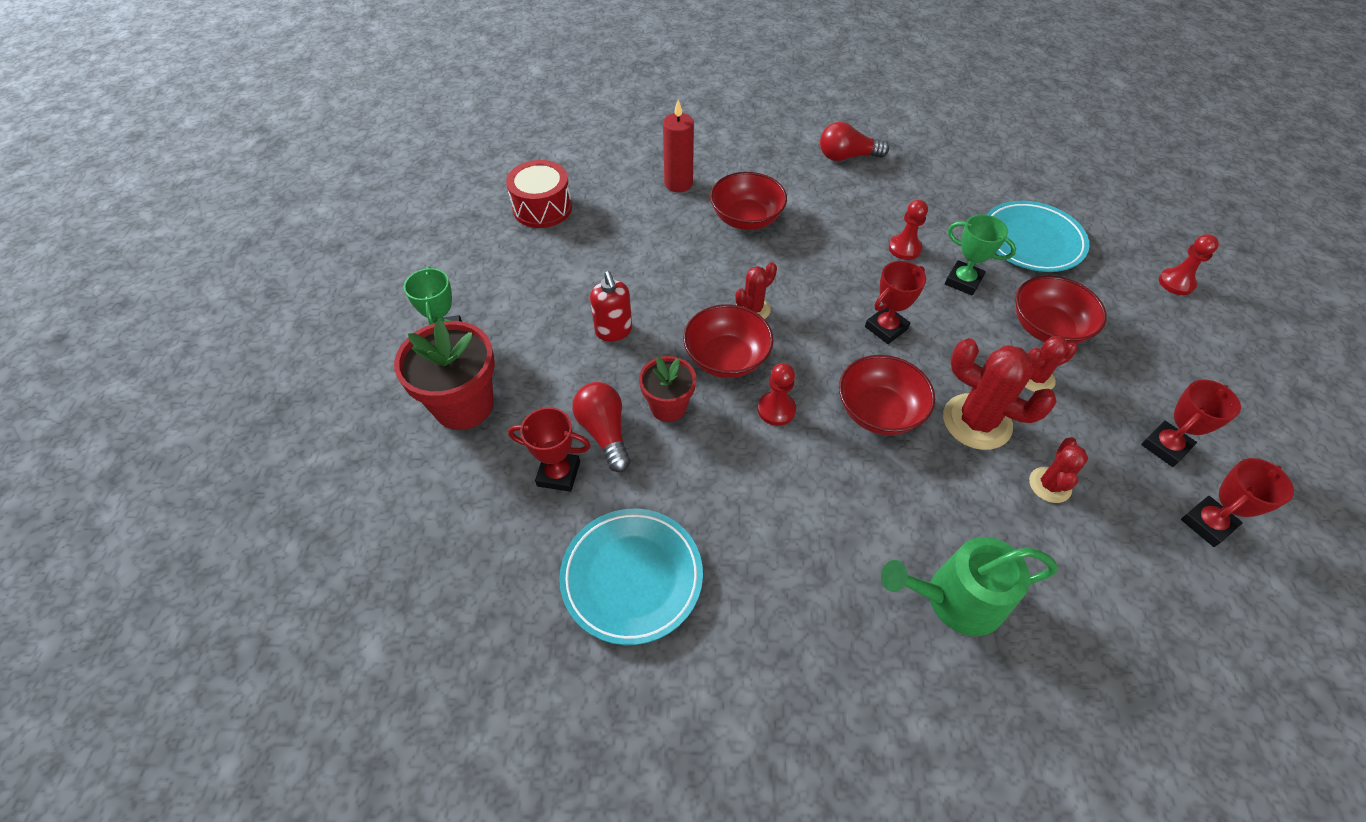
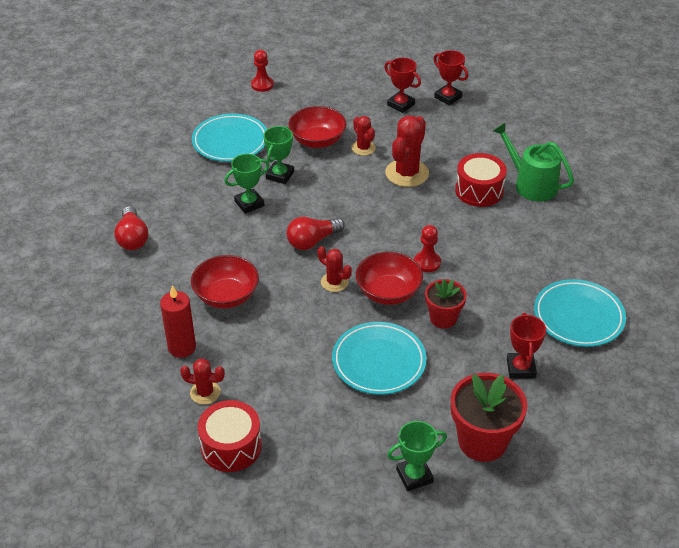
camera: 100 degrees left, 10 degrees down
red light bulb [572,382,630,472] -> red light bulb moved to [286,217,345,250]
red soap dispenser [590,271,632,342] -> turquoise plate [332,322,427,395]
red bowl [839,355,935,435] -> none
red trophy [865,261,926,344] -> none
green watering can [881,537,1057,636] -> green watering can turned 150 degrees clockwise [493,122,574,202]
red pawn [889,200,928,260] -> green trophy [224,154,269,214]
red cactus [1029,437,1088,503] -> red cactus moved to [180,358,225,405]
none -> red drum [455,153,507,207]

